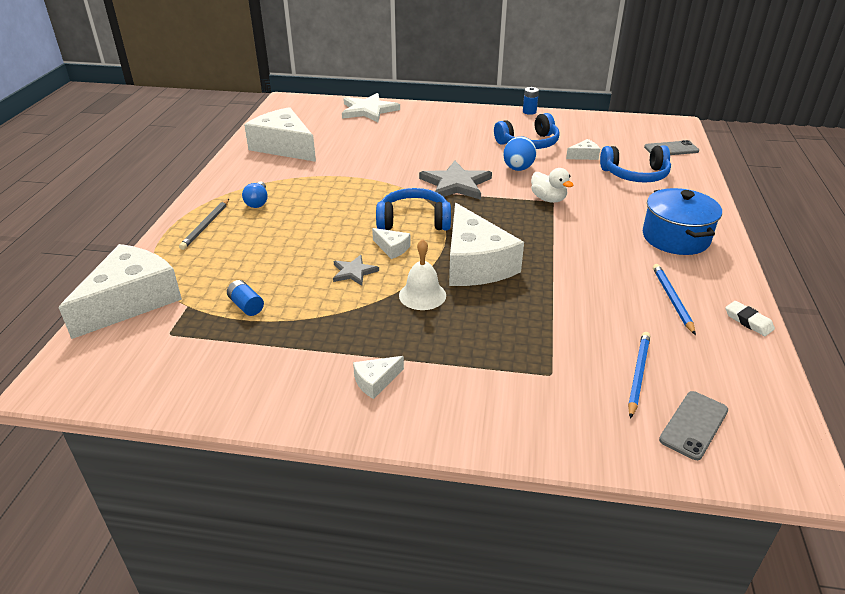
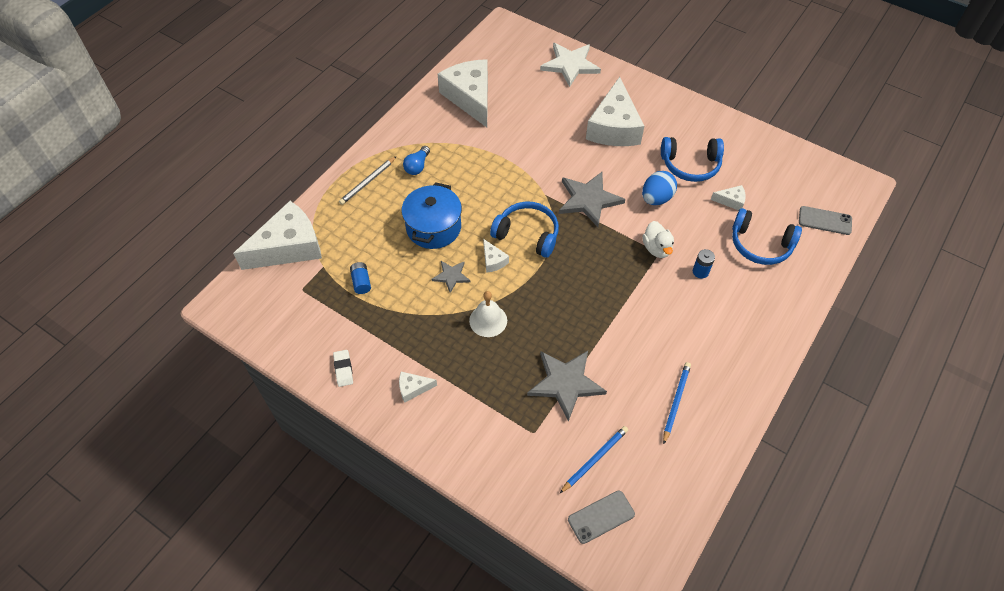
camera: 25 degrees right, 20 degrees up
white cheese [449,203,524,286] -> white cheese moved to [586,77,644,146]
blue battery [523,87,539,115] -> blue battery moved to [693,249,715,278]
blue pot [643,188,722,255] -> blue pot moved to [401,182,462,249]
white eraser [725,301,775,336] -> white eraser moved to [333,350,353,387]
none -> grey star [527,351,607,422]

